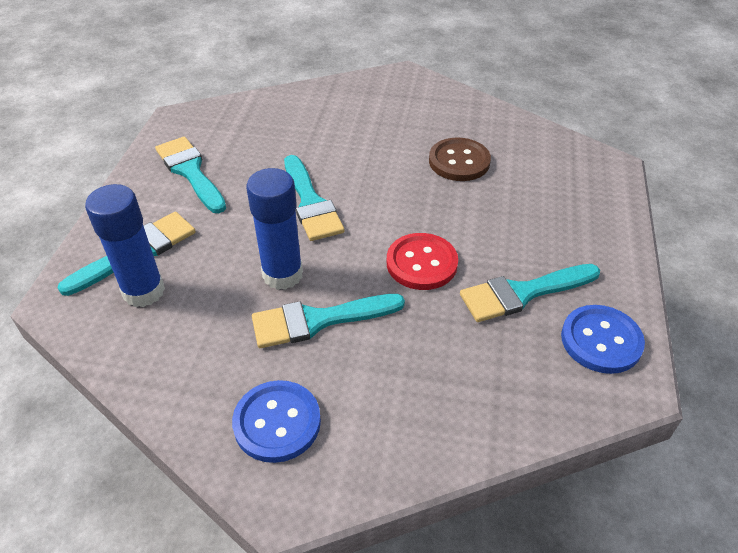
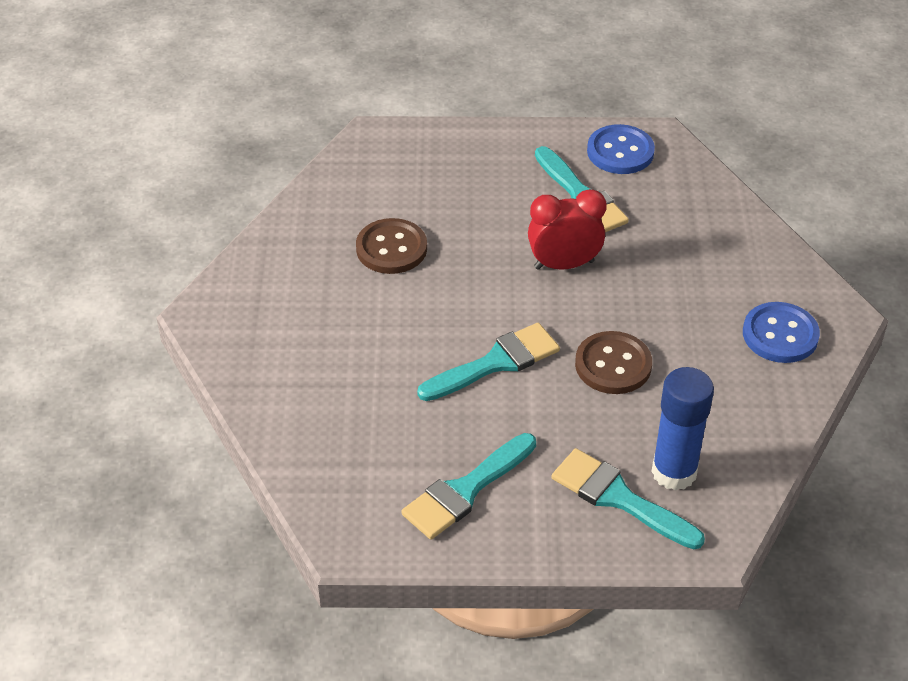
camera: 100 degrees left, 0 degrees up
blue glue stick [246,168,303,290] -> brown button [575,331,652,394]
turquoise brush [252,294,405,348] -> none
red button [387,233,458,290] -> red clock [528,189,607,270]

